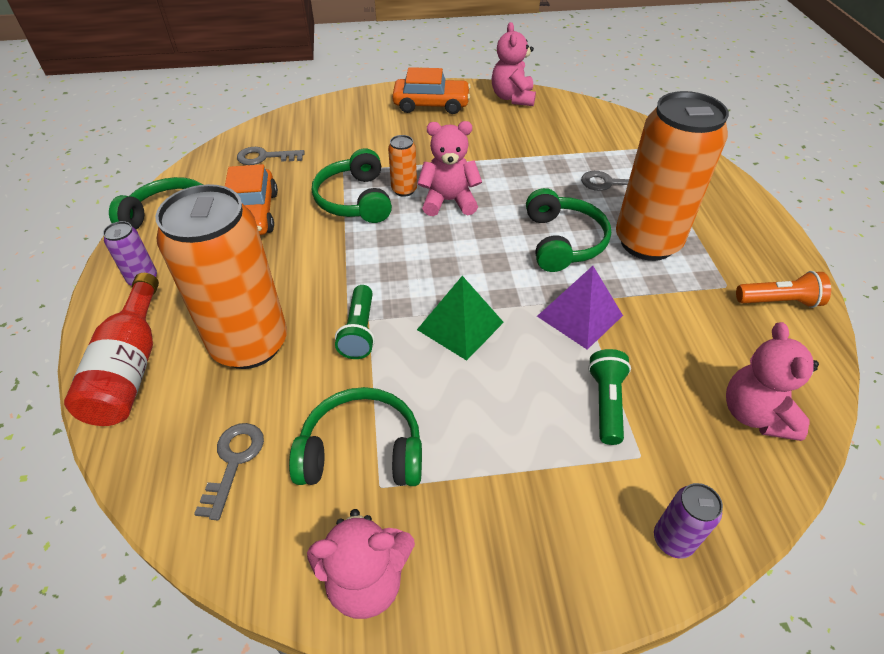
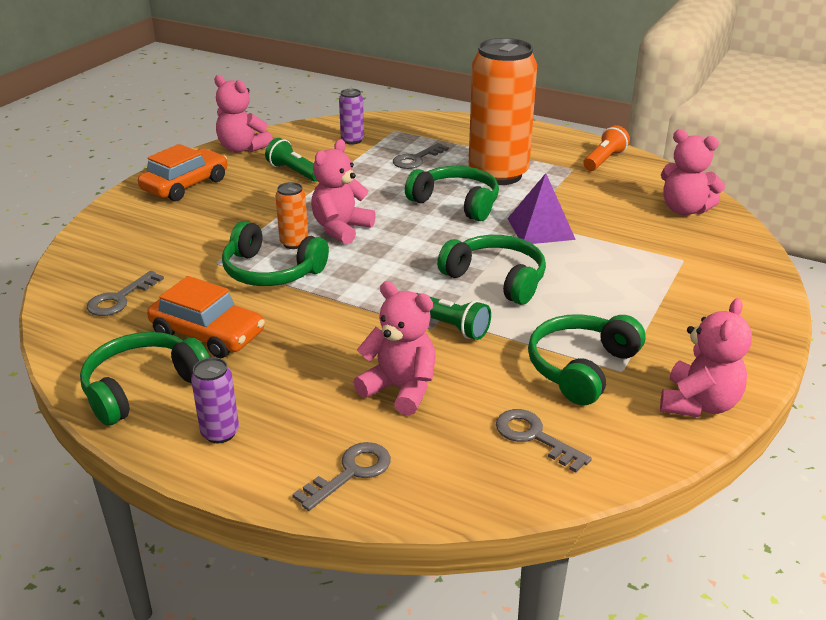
camera: 55 degrees left, 15 degrees down
red bottle [64,273,159,426] -> grey key [292,442,391,511]
orange can [155,184,287,369] -> pink teddy bear [353,281,436,416]
green pyramid [417,276,504,361] -> green headphones [437,235,546,305]
green flashlight [588,349,631,445] -> green flashlight moved to [265,138,317,182]
purple can [654,483,723,559] -> purple can moved to [339,89,364,144]

